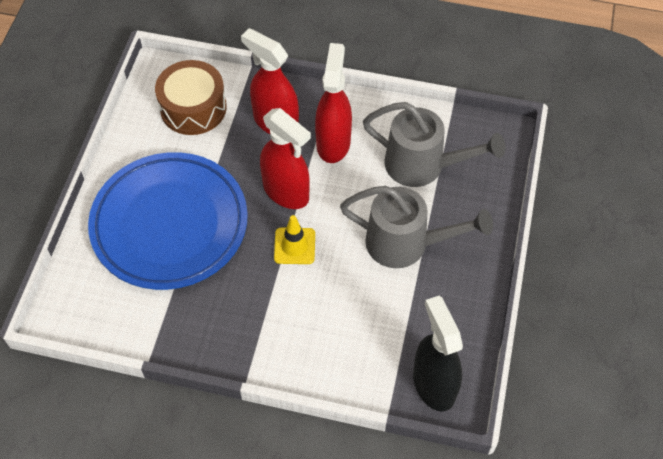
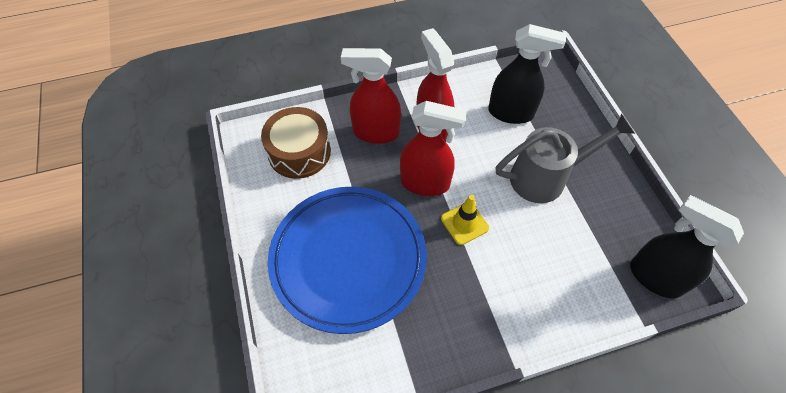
camera: 30 degrees left, 0 degrees up
grey watering can [363,102,506,187] -> black spray bottle [488,24,566,124]

